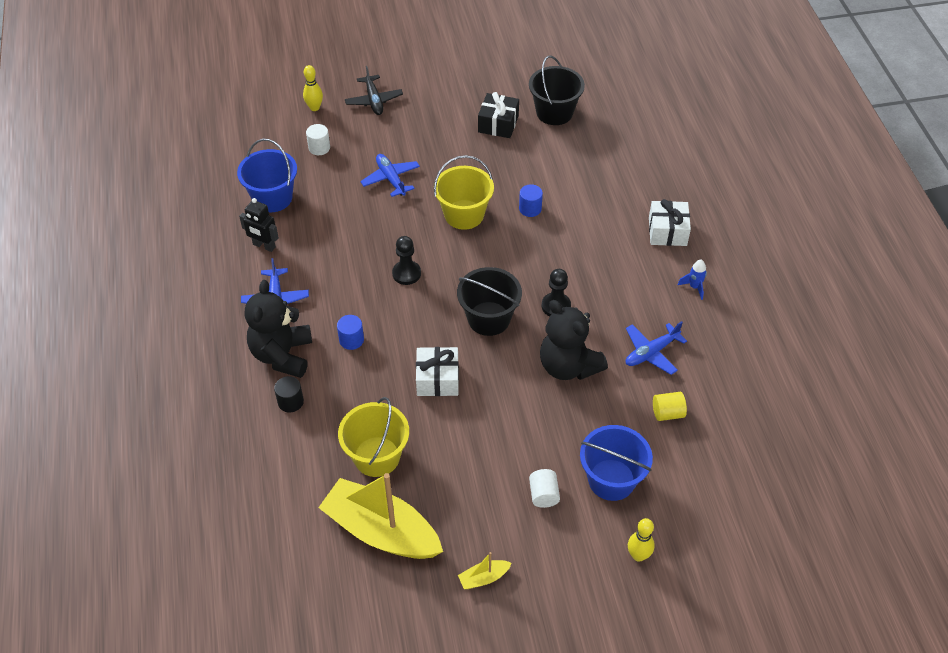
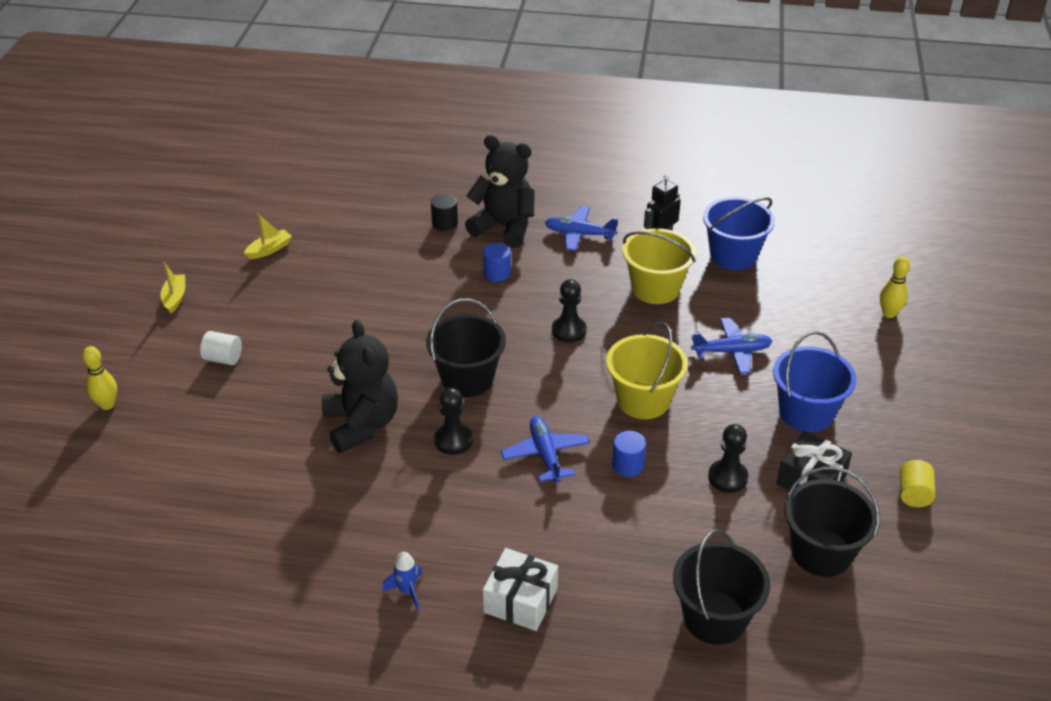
camera: 110 degrees right, 10 degrees down
white cylinder [306,124,330,155] -> none
yellow boat [318,473,443,559] -> yellow boat [244,213,292,259], size x0.41
yellow bucket [338,397,409,477] -> yellow bucket moved to [622,228,696,304]
black plane [345,66,403,115] -> none
white gift [416,347,459,396] -> none
black teddy bear [540,300,608,380] -> black teddy bear turned 90 degrees clockwise [322,320,398,453]
blue bucket [580,425,653,501] -> blue bucket moved to [773,331,857,432]
blue plane [626,321,687,375] -> blue plane moved to [501,416,590,483]
yellow cylinder [653,392,687,421] -> yellow cylinder moved to [900,460,936,507]
none -> black bucket [673,529,770,645]
none -> black pawn [708,424,748,493]

